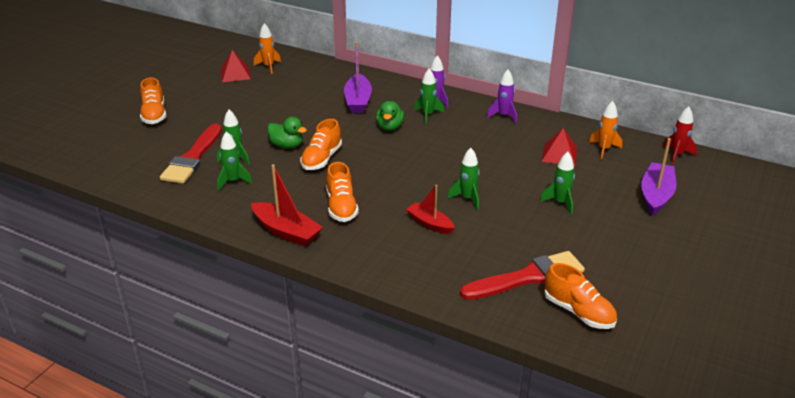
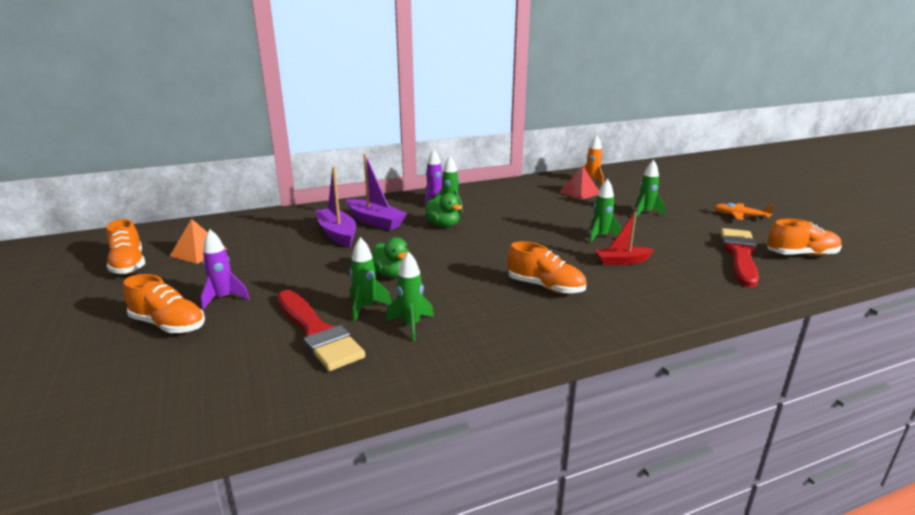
camera: 50 degrees left, 10 degrees down
red pyramid [220,50,251,82] -> orange pyramid [170,219,227,264]
red boat [251,164,323,247] -> none
orange rocket [254,23,281,74] -> none
green duck [267,117,307,149] -> green duck turned 75 degrees clockwise [372,237,408,278]
orange shoe [300,119,342,170] -> orange shoe moved to [107,219,145,274]
purple rocket [487,70,517,123] -> purple rocket moved to [200,229,250,310]
purple boat [641,138,677,216] -> purple boat moved to [315,167,356,247]
red rocket [663,106,697,164] -> none
none -> orange plane [714,203,774,220]

